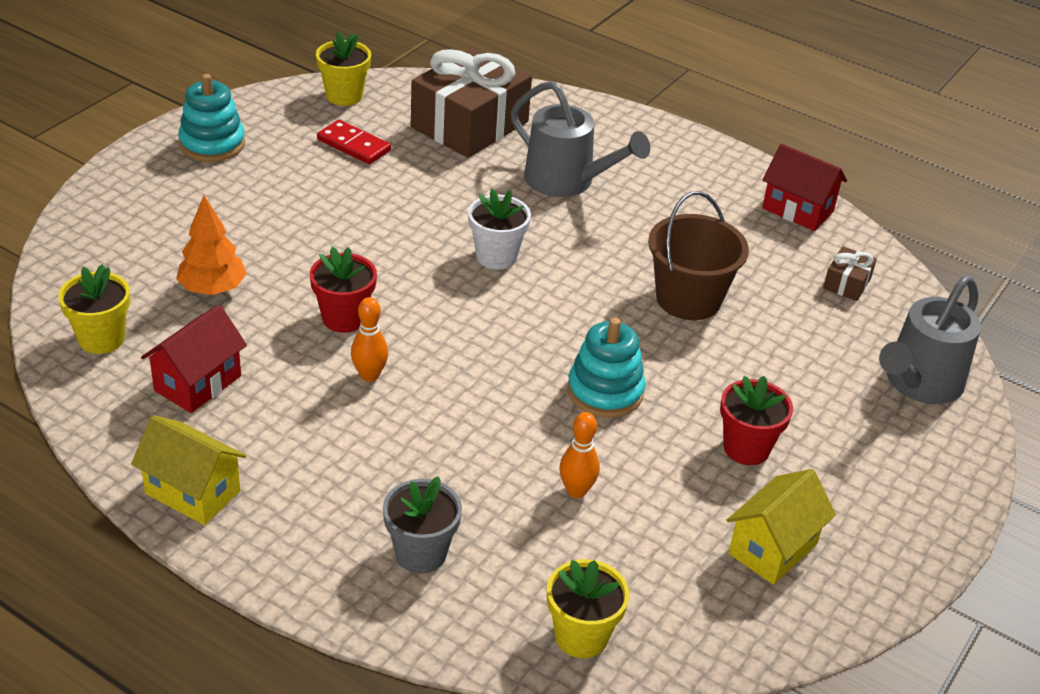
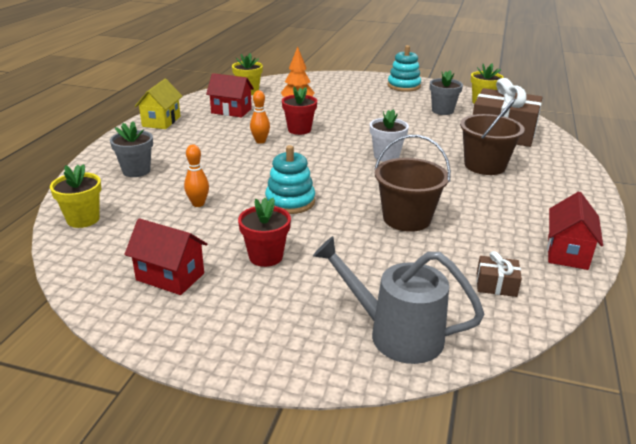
camera: 75 degrees right, 10 degrees down
red domino [317,120,391,164] -> grey flower pot [430,70,463,115]
grey watering can [511,81,650,197] -> brown bucket [460,99,525,175]
yellow house [727,469,836,585] -> red house [124,218,208,295]

